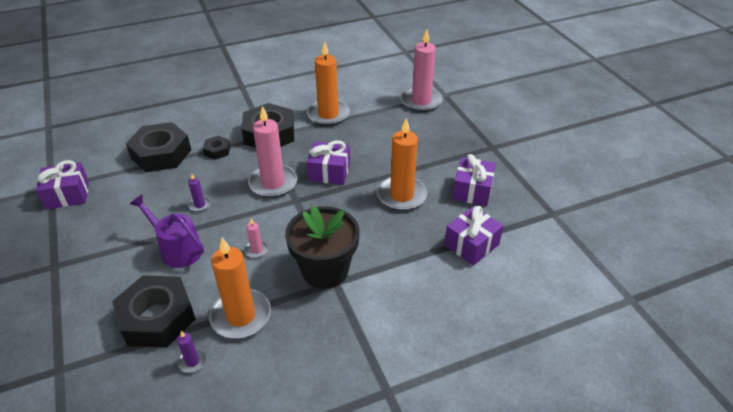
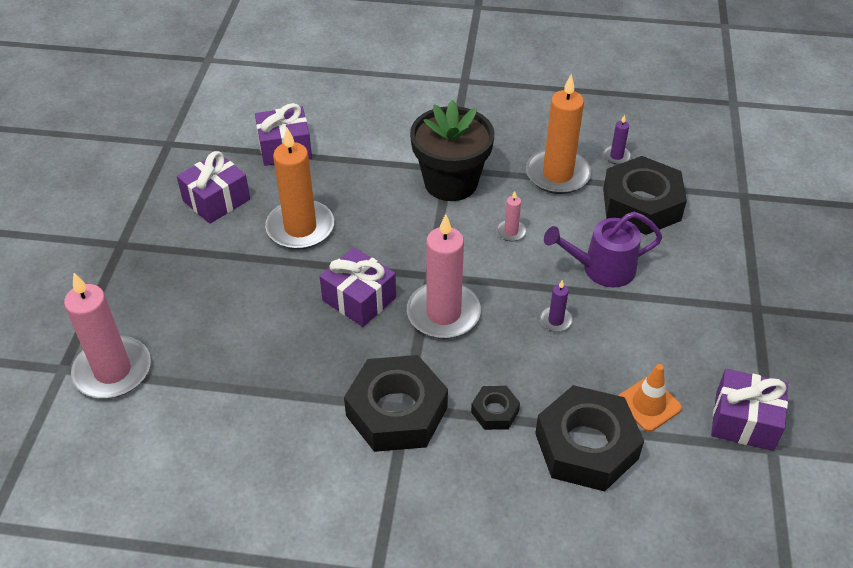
camera: 150 degrees left, 5 degrees up
purple watering can [130,195,204,268] -> purple watering can turned 105 degrees clockwise [544,212,662,288]
orange candle [307,41,350,126] -> none
none -> orange traffic cone [618,364,682,432]

